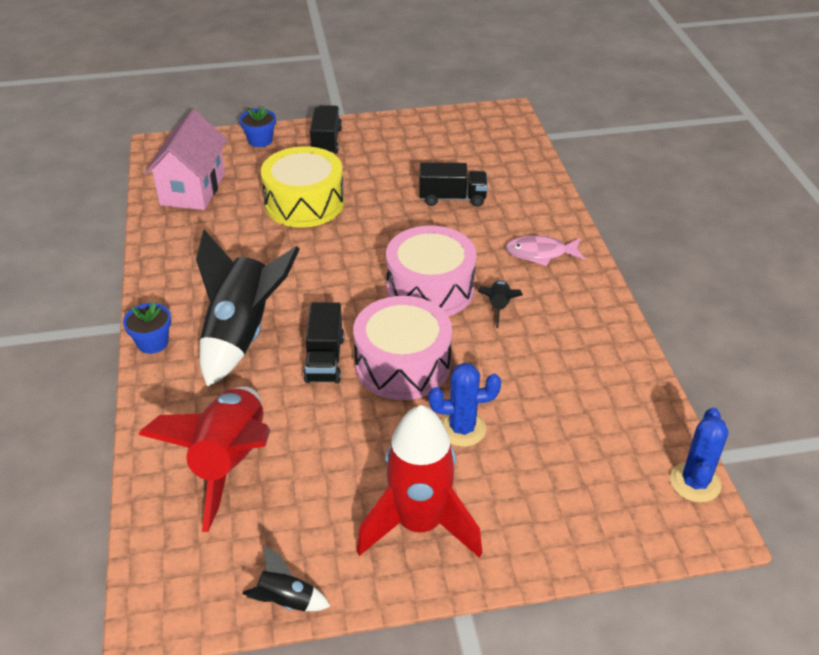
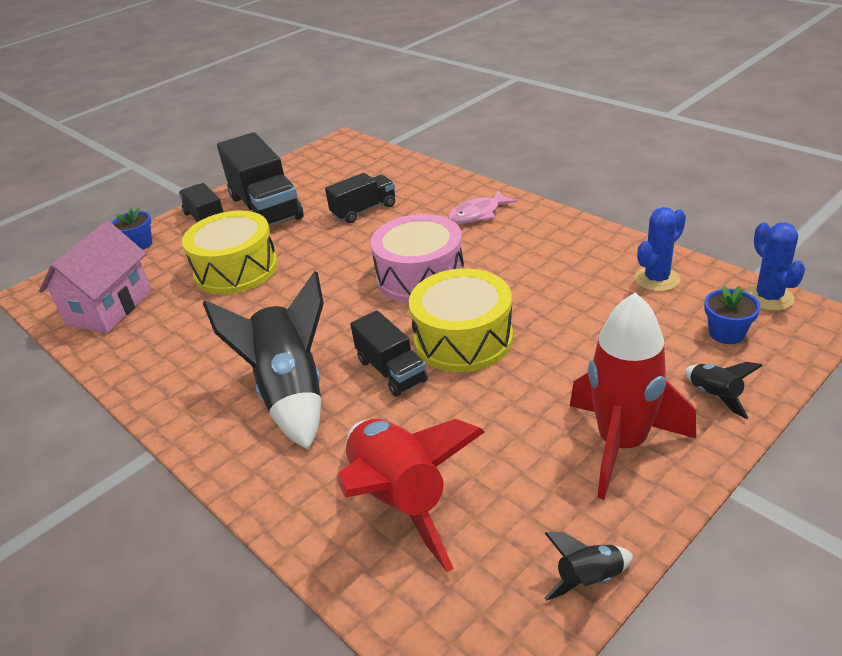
camera: 30 degrees left, 5 degrees down
blue flower pot [123,301,171,354] -> blue flower pot moved to [704,286,760,344]
pink house [144,110,227,210] -> pink house turned 45 degrees clockwise [39,221,152,333]
pink drum [353,296,452,400] -> yellow drum [409,268,513,372]
blue cactus [429,363,501,447] -> blue cactus moved to [635,207,686,292]
black rocket [477,280,523,328] -> black rocket moved to [685,362,763,419]
none -> black truck [217,132,303,226]

